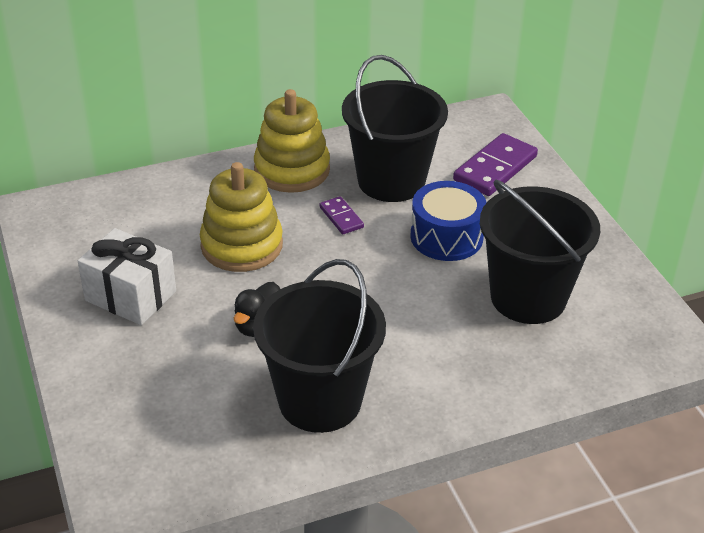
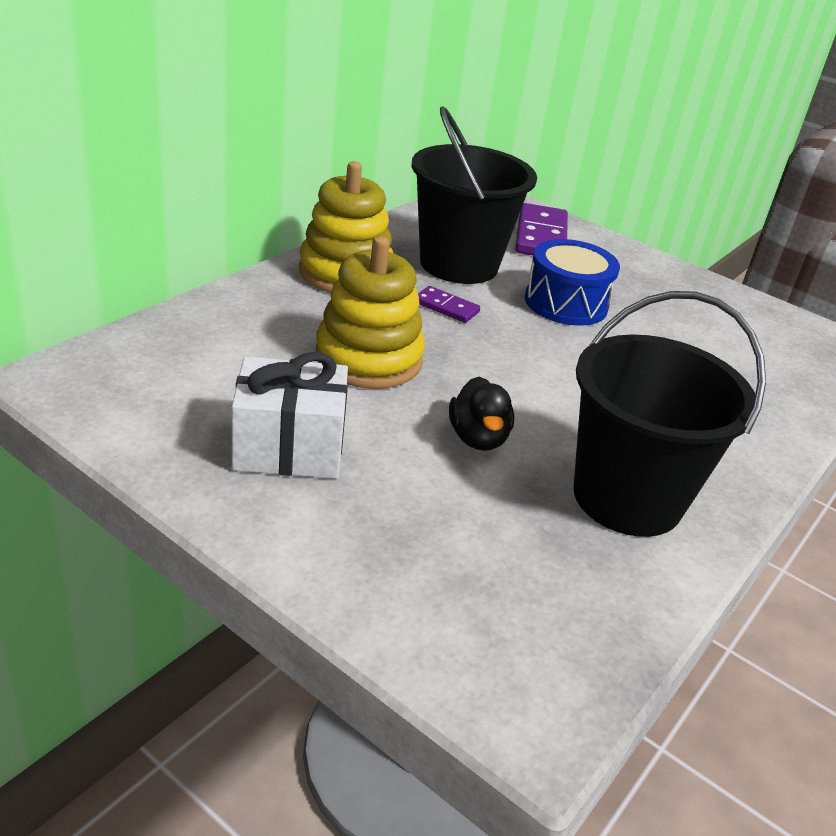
camera: 35 degrees left, 5 degrees down
black bucket [480,180,600,324] -> none

